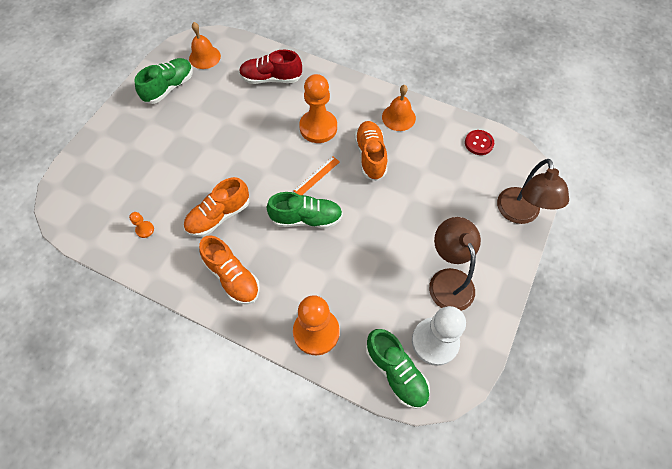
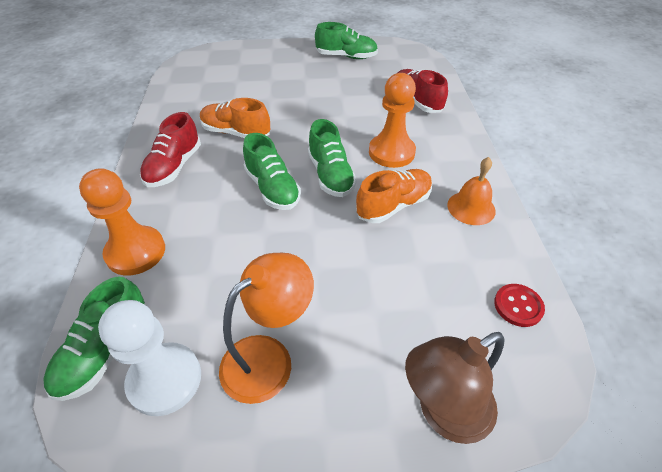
camera: 60 degrees right, 15 degrees down
orange pawn [129,212,154,238] -> none
orange bell [189,22,221,69] -> none
orange shoe [199,235,260,305] -> red shoe [140,112,201,187]
orange ruler [293,156,340,195] -> green shoe [308,119,357,197]
brown lamp [429,217,481,311] -> orange lamp [219,253,314,404]

